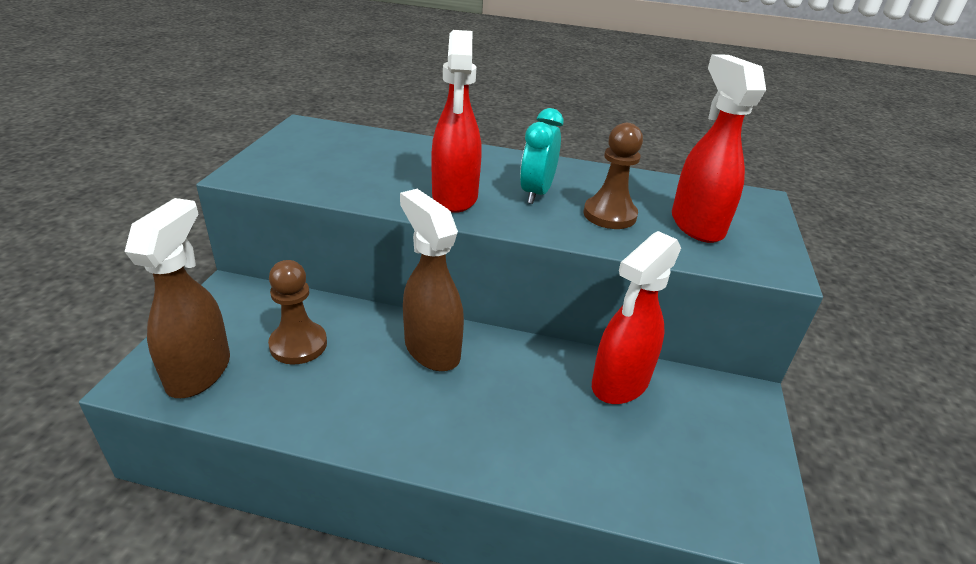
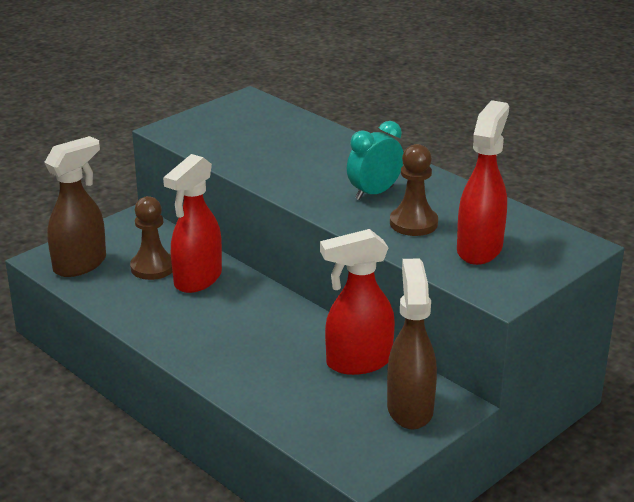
camera: 35 degrees right, 5 degrees down
brown spray bottle [400,189,464,371] -> brown spray bottle moved to [387,259,437,429]
red spray bottle [431,30,482,213] -> red spray bottle moved to [163,154,222,293]

